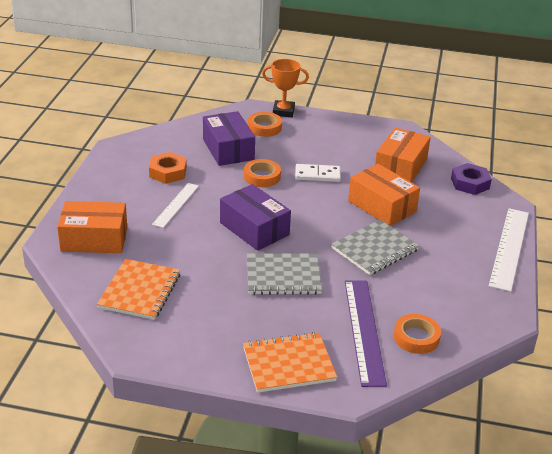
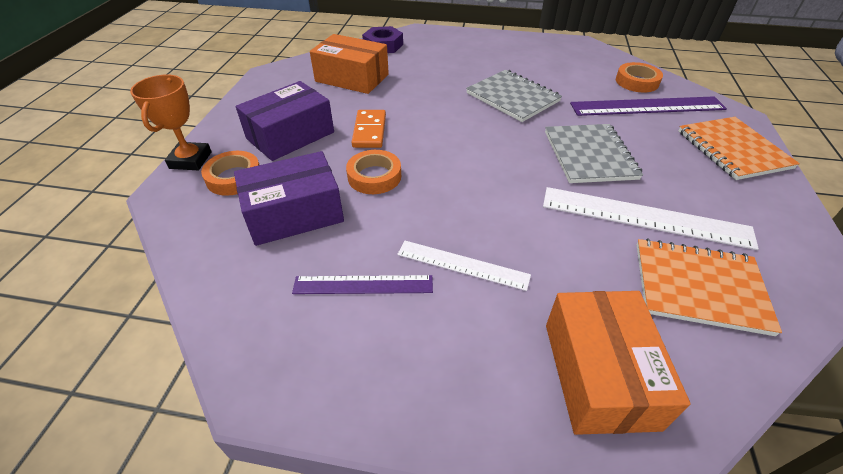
camera: 90 degrees left, 10 degrees up
orange nut [149,152,187,184] -> purple ruler [292,275,433,294]
purple box [220,184,291,251] -> purple box moved to [236,81,334,161]
white domino [295,164,341,182] -> orange domino [351,110,386,148]
orange box [348,164,420,226] -> none
white ruler [489,208,529,292] -> white ruler moved to [543,187,759,250]

